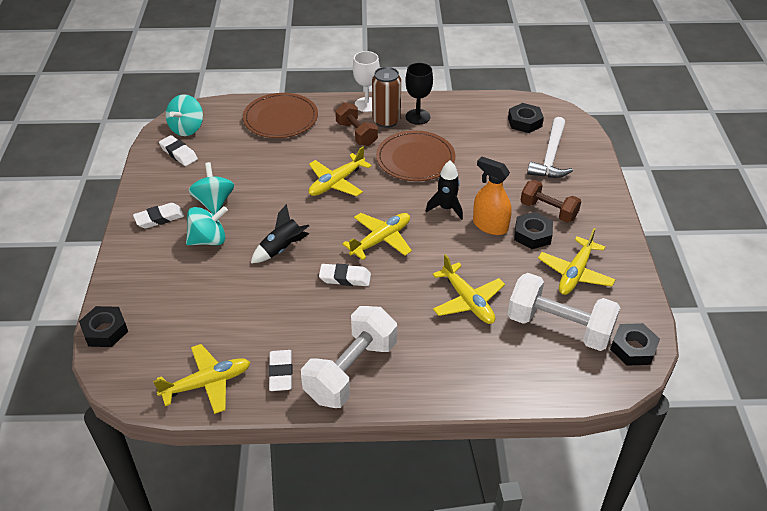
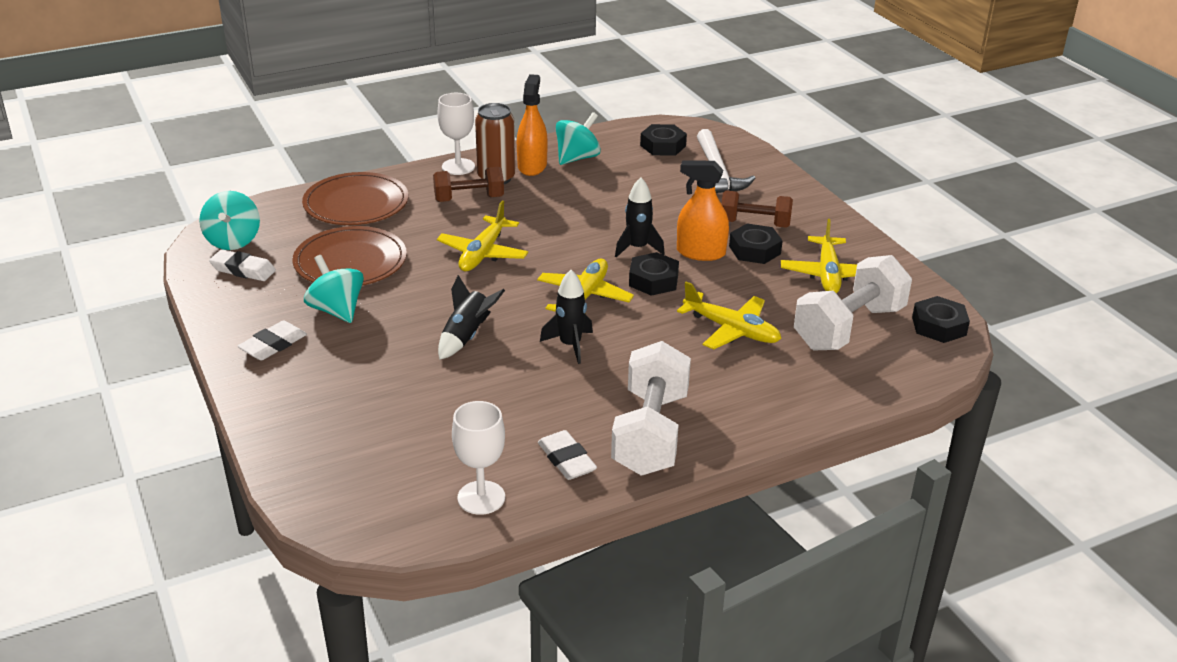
camera: 25 degrees left, 10 degrees down
black nut [79,306,128,347] -> black nut moved to [629,252,679,296]
yellow plane [153,344,251,414] -> white goblet [452,401,505,515]
turquoise spinning top [186,206,228,245] -> turquoise spinning top moved to [556,112,601,165]
white eraser [319,264,371,286] -> black rocket [540,270,593,364]
brown dumbbell [335,102,378,146] -> brown dumbbell turned 45 degrees counterclockwise [433,167,504,202]
brown plate [376,130,456,181] -> brown plate moved to [292,226,407,285]
black goblet [405,63,433,125] -> orange spray bottle [517,74,548,176]
white dumbbell [508,273,620,351] -> white dumbbell turned 45 degrees counterclockwise [794,255,912,350]

